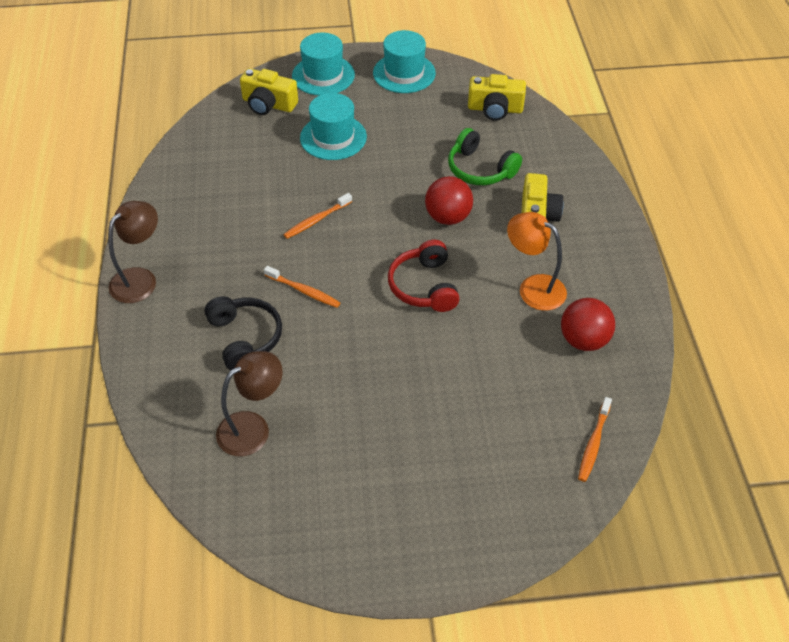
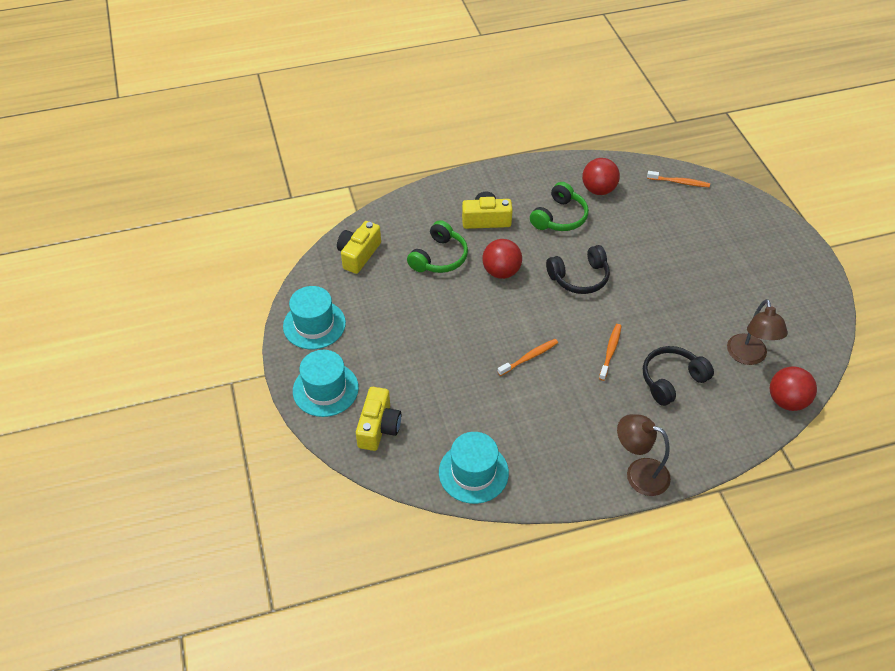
camera: 100 degrees left, 0 degrees up
brown lamp [216,351,283,456] -> brown lamp turned 135 degrees counterclockwise [727,299,788,365]
orange toothbrush [283,193,352,239] -> orange toothbrush turned 75 degrees counterclockwise [498,339,558,376]
turquoise hat [300,93,367,160] -> turquoise hat moved to [439,432,509,504]
red headphones [388,240,459,312] -> black headphones [546,245,610,294]
yellow camera [468,74,526,121] -> yellow camera turned 150 degrees counterclockwise [337,221,381,274]
orange lamp [507,212,567,311] -> green headphones [530,182,589,231]
none -> red ball [770,366,817,411]

